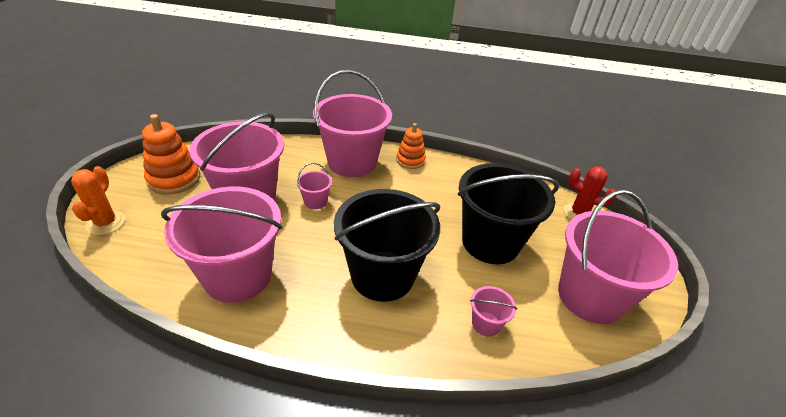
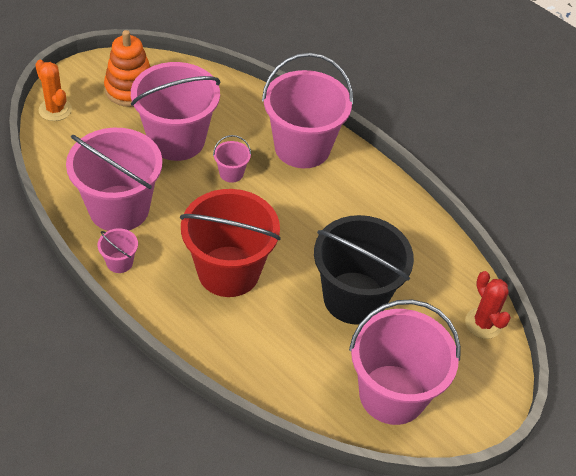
camera: 35 degrees right, 10 degrees up
orange cactus [71,166,125,235] -> orange cactus turned 75 degrees counterclockwise [35,60,72,121]
black bucket [334,189,440,302] -> red bucket [180,189,281,297]
orange stacking toy [396,123,426,169] -> none
pink bucket [470,286,517,337] -> pink bucket moved to [98,228,138,273]

